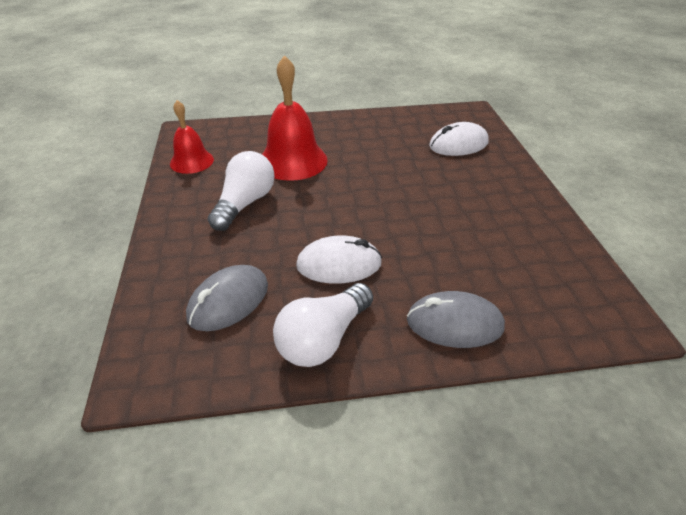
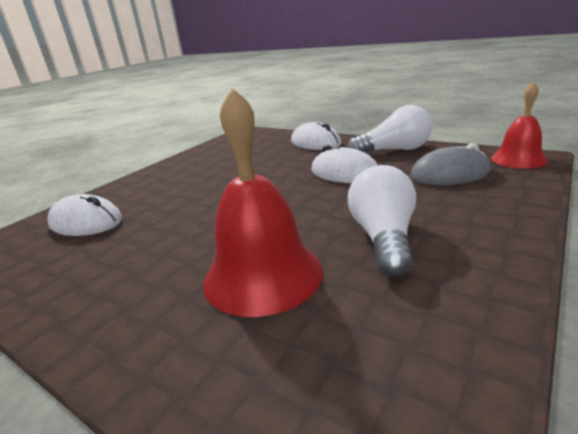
camera: 135 degrees left, 15 degrees down
red bell [170,100,214,174] -> red bell moved to [491,81,548,169]
white light bulb [208,151,275,231] -> white light bulb turned 120 degrees clockwise [348,165,416,277]
grey mouse [407,291,505,348] -> white mouse [291,122,342,150]

